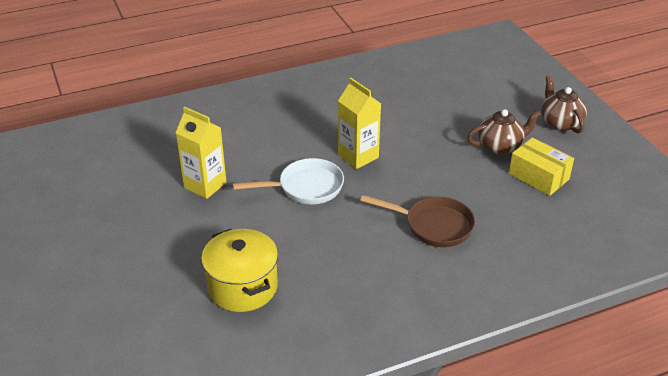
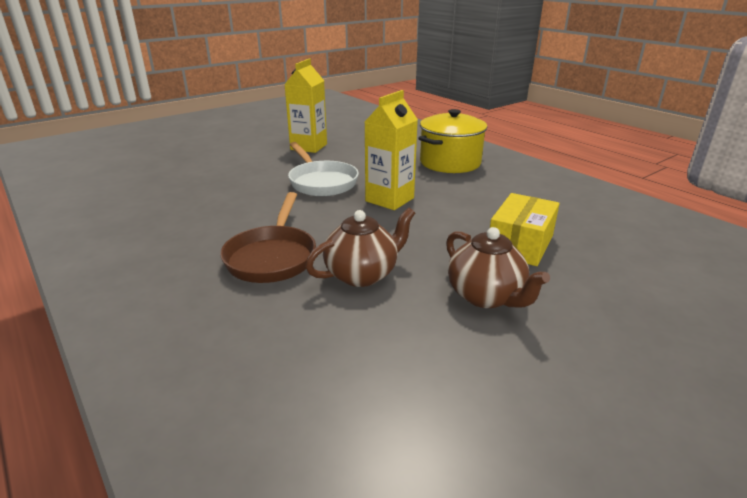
camera: 75 degrees right, 10 degrees down
yellow pot [201,229,278,312] -> yellow pot moved to [419,109,487,173]
yellow box [509,137,574,196] -> yellow box moved to [490,193,560,266]
brown teapot [541,75,587,133] -> brown teapot moved to [305,208,415,287]

